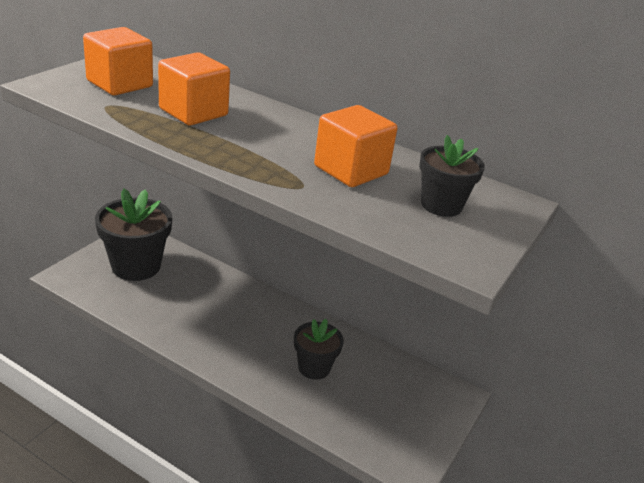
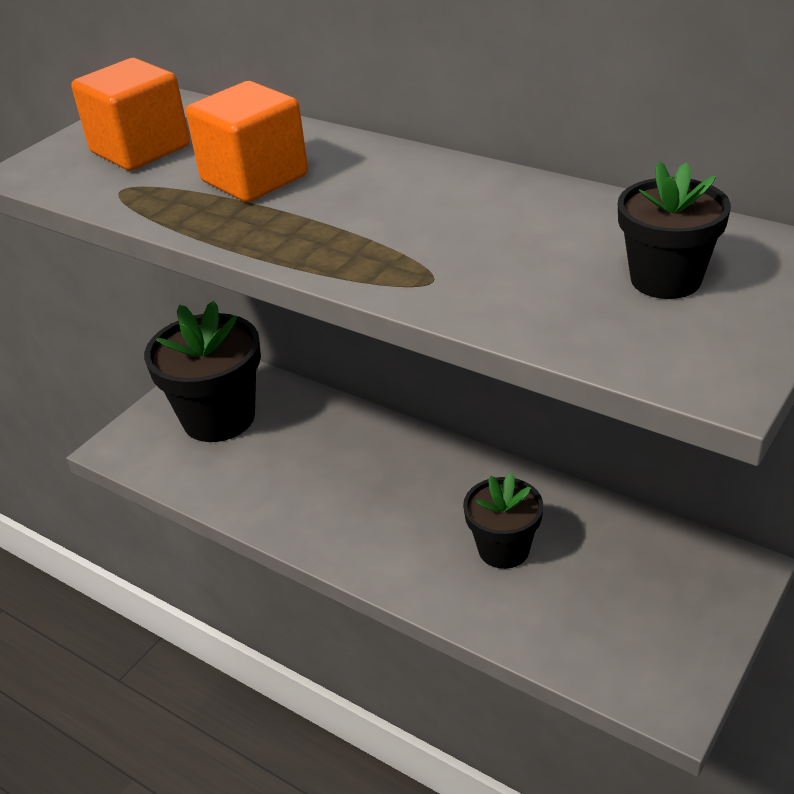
camera: 10 degrees right, 5 degrees up
orange cube [314,105,398,187] -> none

